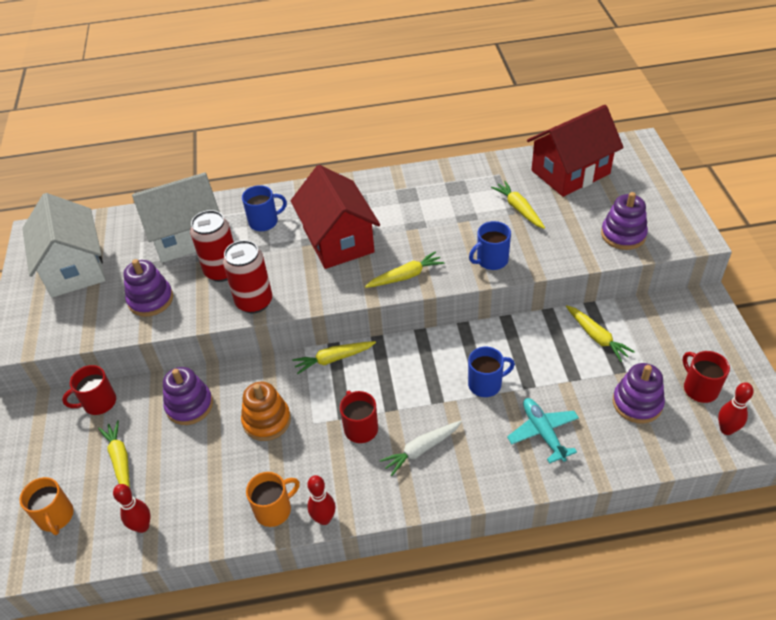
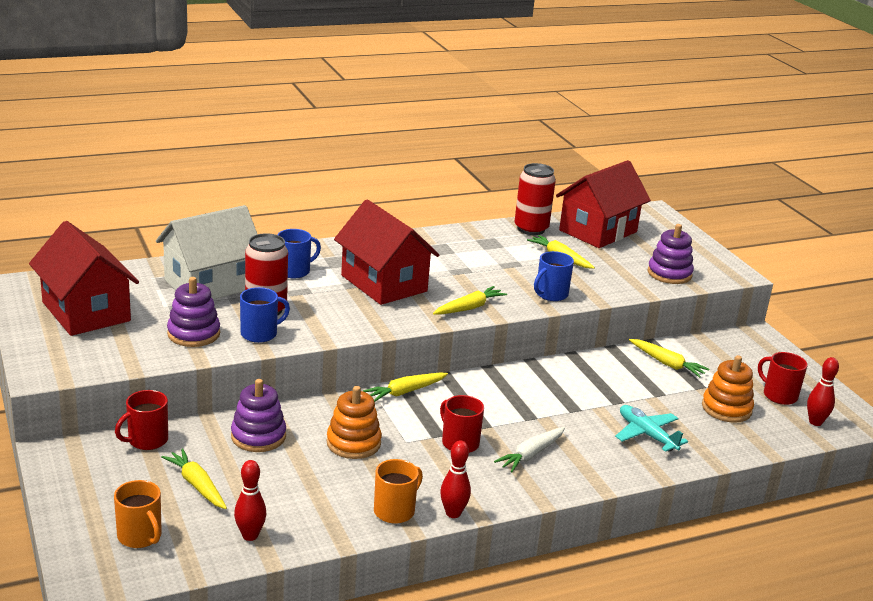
camera: 20 degrees left, 20 degrees down
white house [22,193,105,297] -> red house [29,221,139,336]
red can [223,240,272,313] -> red can moved to [514,163,556,235]
blue mug [468,347,515,397] -> blue mug moved to [240,287,290,343]
purple stacking toy [613,363,665,423] -> orange stacking toy [702,355,754,423]

